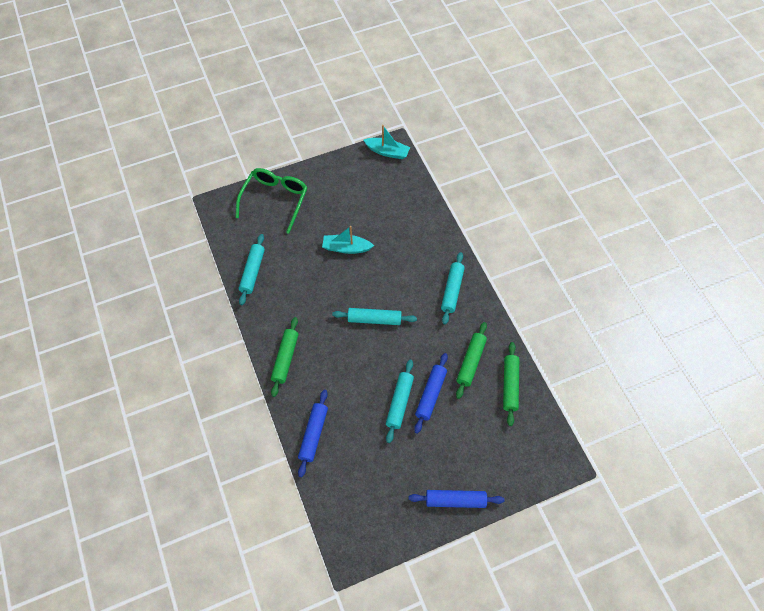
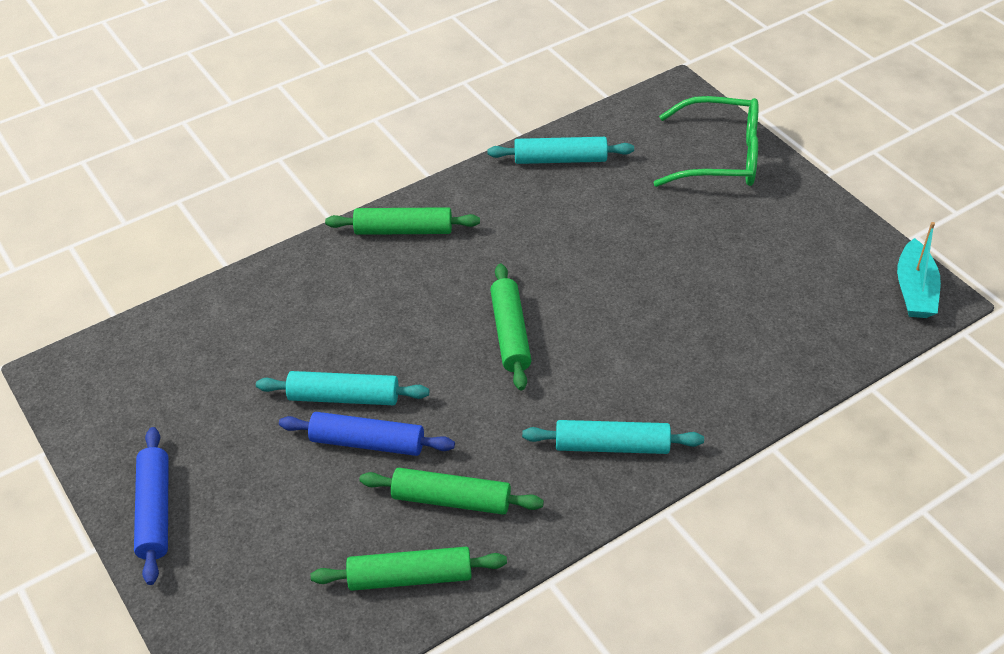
camera: 80 degrees right, 15 degrees down
blue rolling pin [298,390,328,477] -> none
turquoise boat [322,226,374,254] -> none
turquoise rolling pin [332,308,417,325] -> green rolling pin [490,264,532,390]

